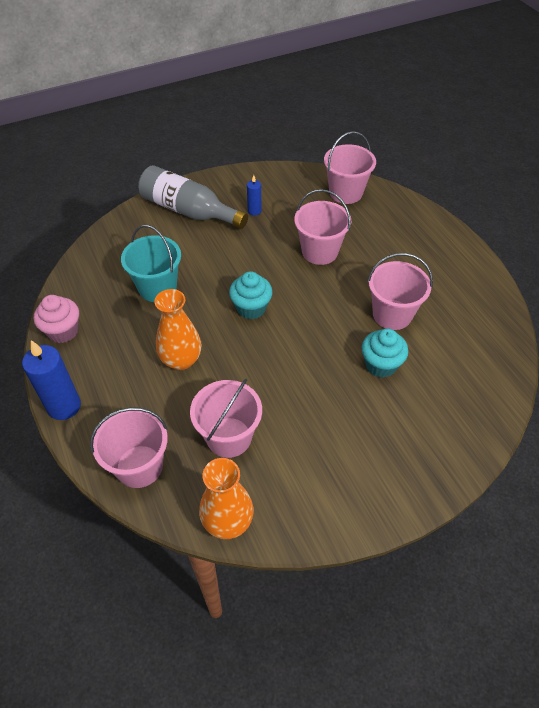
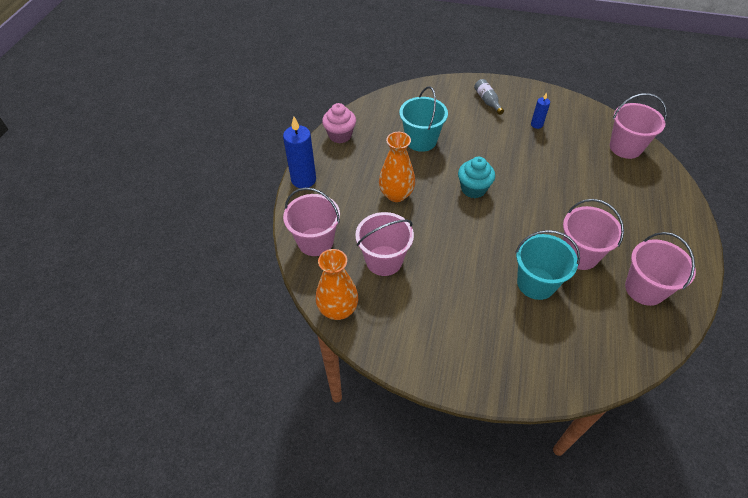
camera: 40 degrees right, 0 degrees up
grey bottle [138,165,248,229] -> grey bottle [474,79,504,115], size x0.47
pink bucket [294,189,351,265] -> pink bucket moved to [625,232,696,306]
turquoise cupcake [362,328,408,378] -> turquoise bucket [515,230,580,300]

